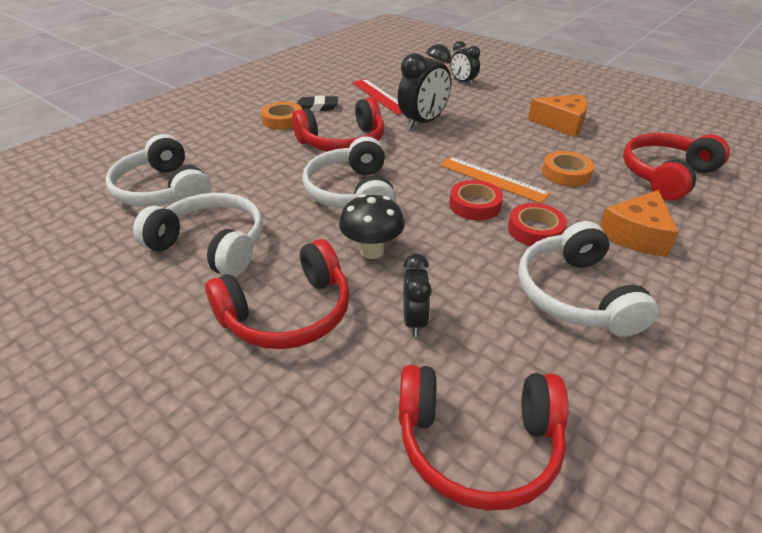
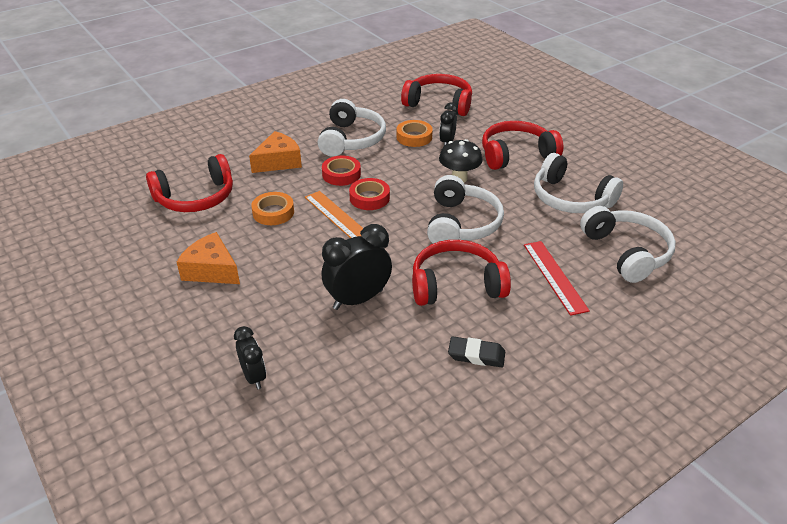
camera: 165 degrees left, 0 degrees up
orange tape [261,102,302,130] -> orange tape moved to [396,120,433,147]
red ruler [352,79,403,115] -> red ruler moved to [524,241,590,316]

